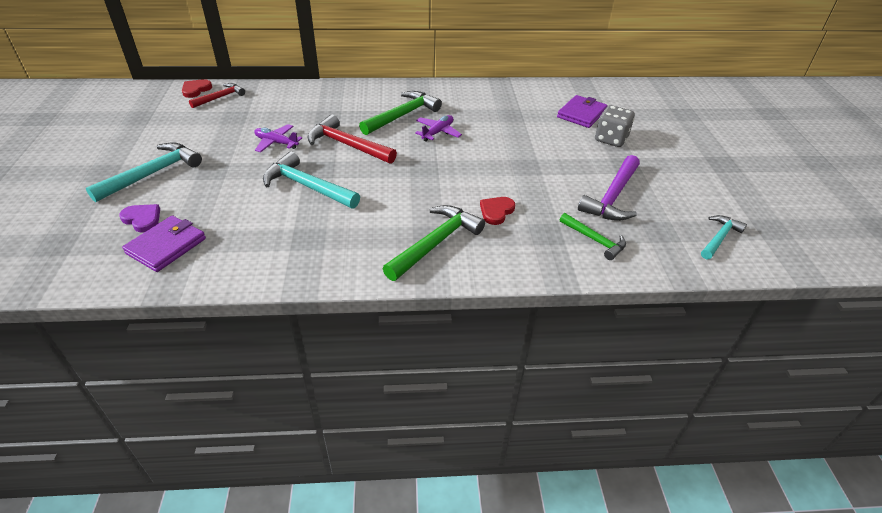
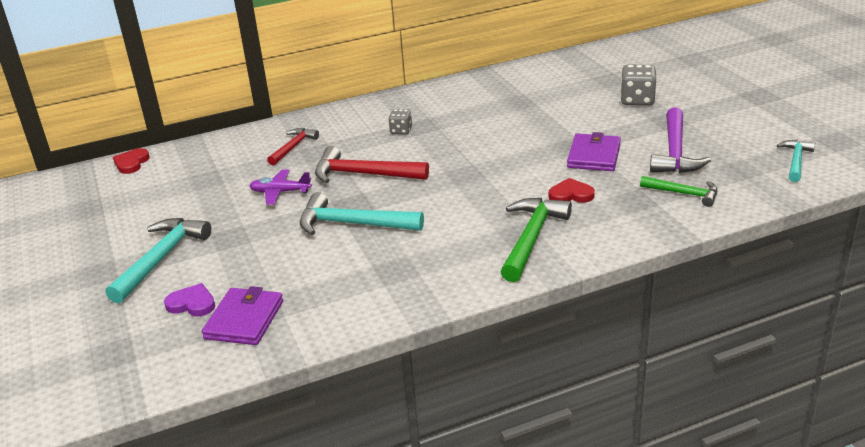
camera: 15 degrees left, 10 degrees down
red hammer [189,83,245,108] -> red hammer moved to [267,128,319,166]
green hammer [359,91,442,135] -> grey dice [389,109,412,134]
purple plane [415,115,462,142] -> none
red heart [480,197,515,225] -> red heart turned 75 degrees clockwise [549,178,595,203]
purple wallet [557,95,608,128] -> purple wallet moved to [567,132,621,171]

